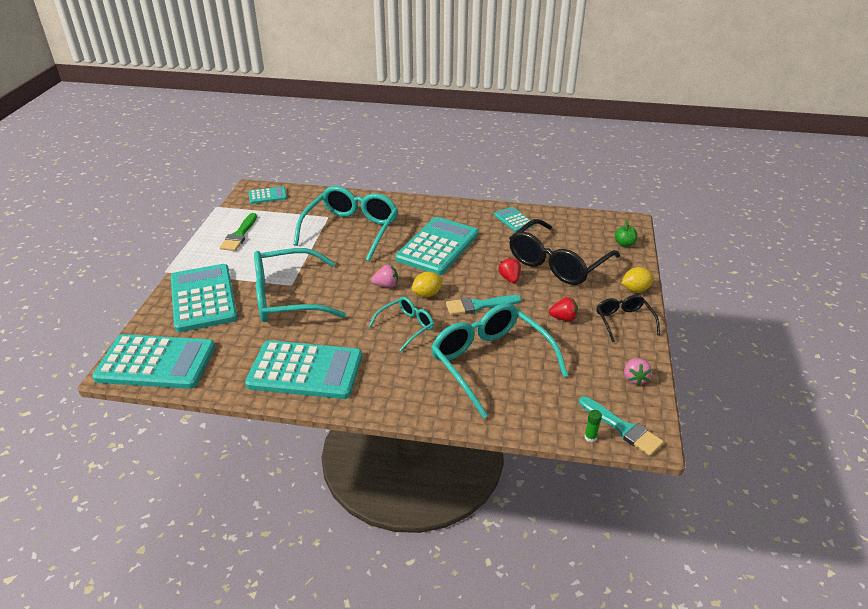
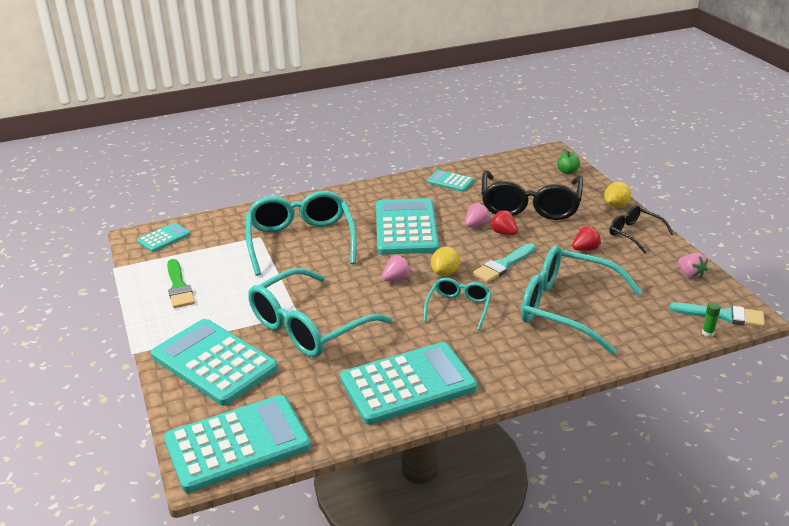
camera: 30 degrees left, 5 degrees down
none -> pink strawberry [465,203,491,227]

